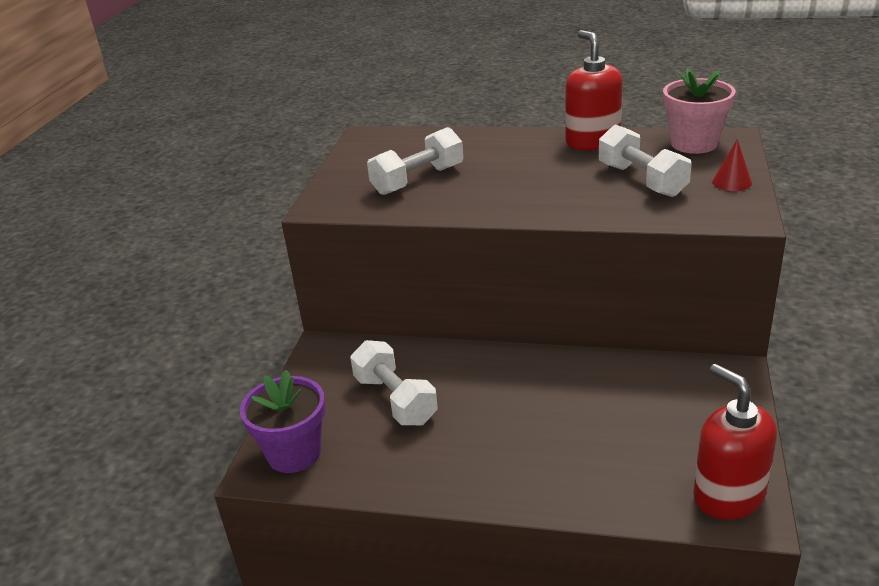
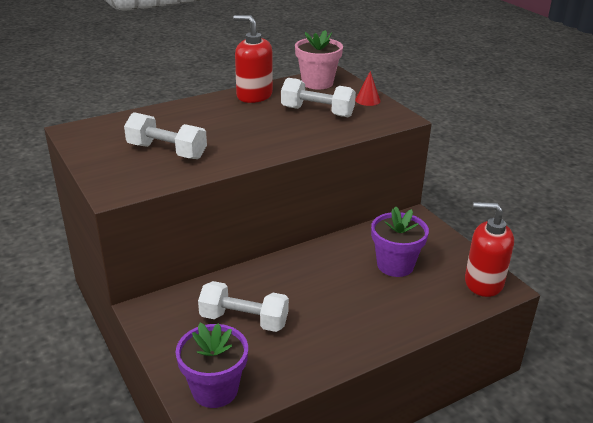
camera: 45 degrees left, 0 degrees up
white dumbbell [367,127,463,195] -> white dumbbell turned 75 degrees counterclockwise [124,112,207,159]
none -> purple flower pot [371,206,429,277]

